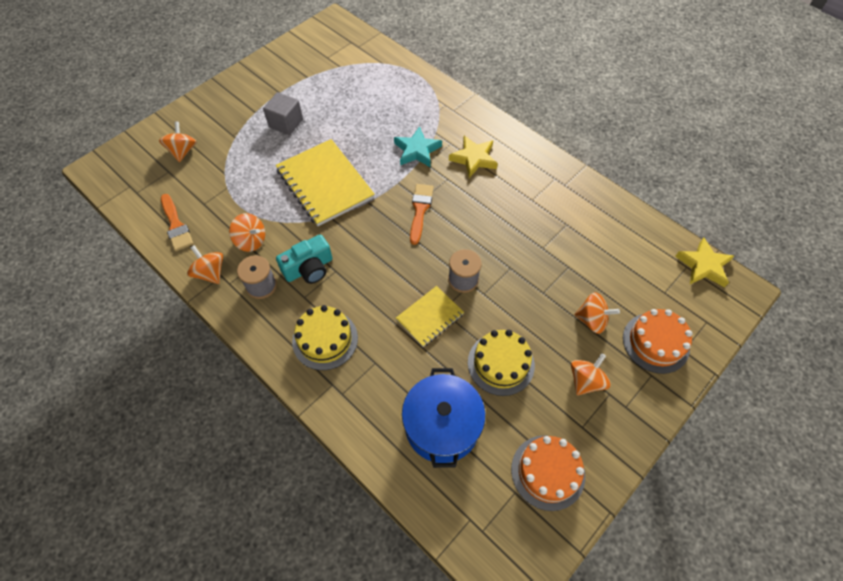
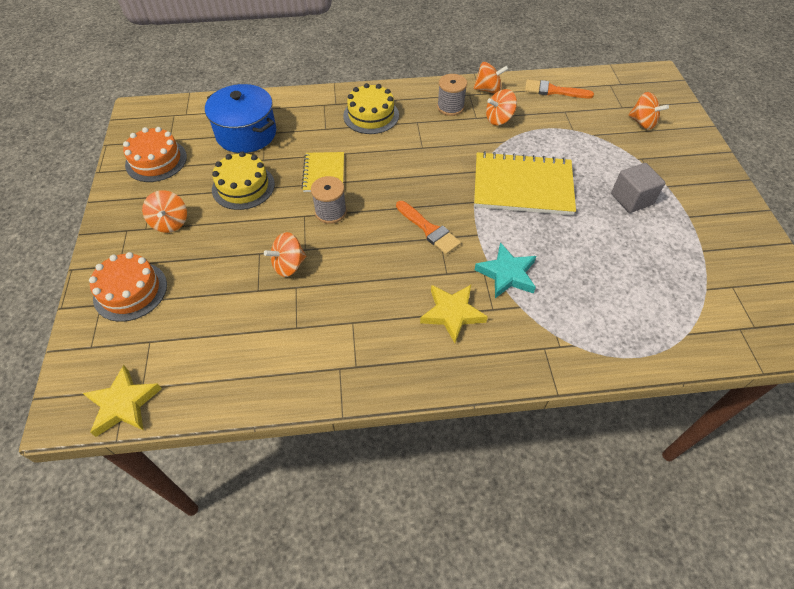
camera: 130 degrees right, 5 degrees down
turquoise camera [276,234,332,284] -> none
orange spinning top [574,292,620,334] -> orange spinning top moved to [264,232,306,277]

